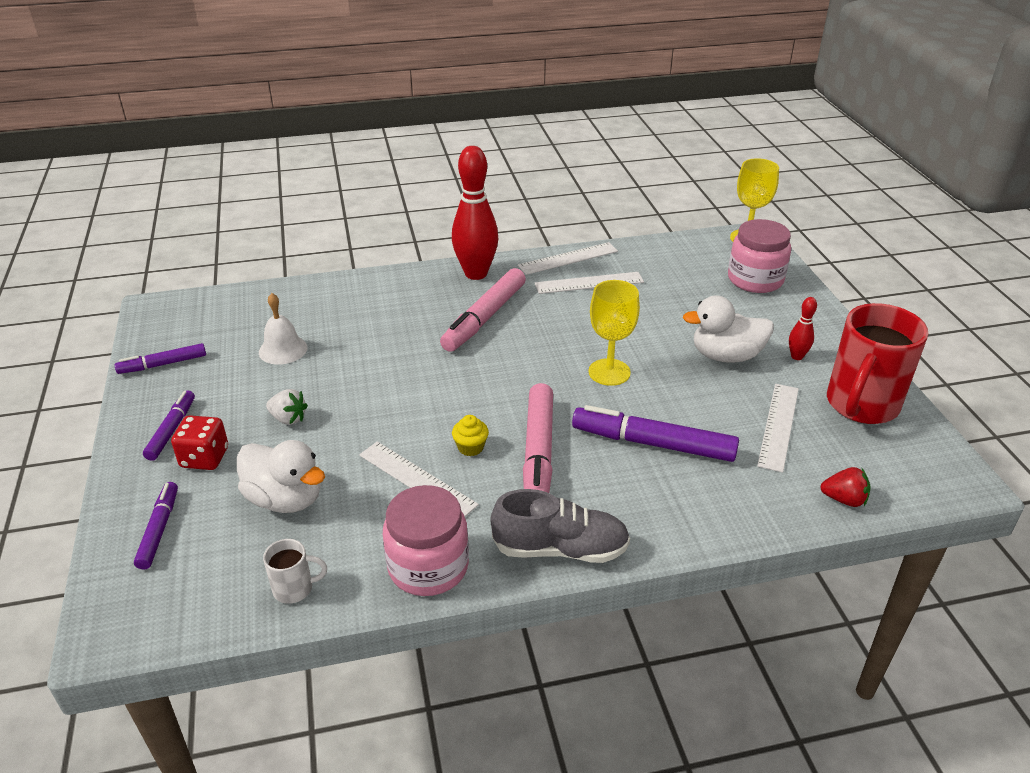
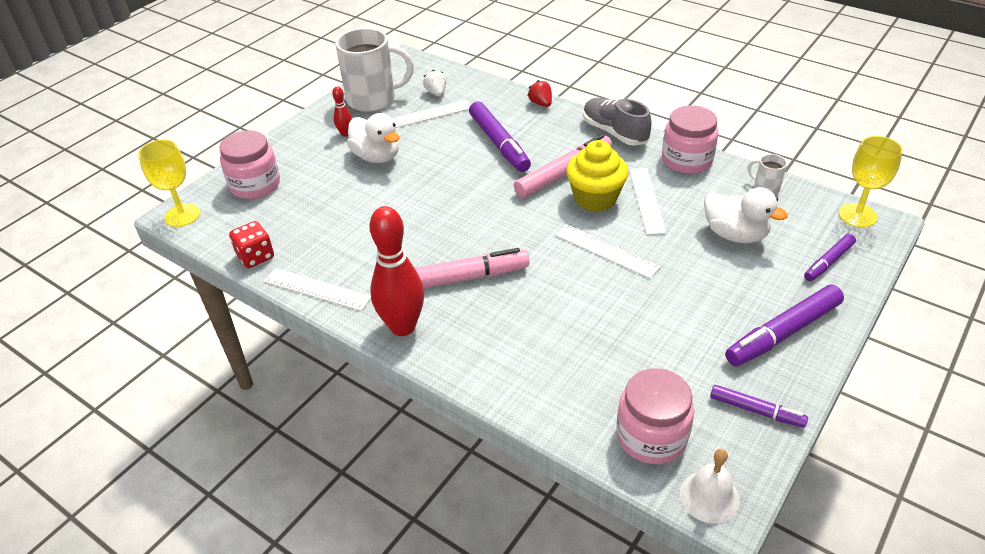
camera: 130 degrees left, 5 degrees up
purple marker [143,391,195,461] -> purple marker [725,285,844,367], size x1.72
red dice [171,415,228,470] -> red dice moved to [229,221,274,268]
white duck [237,440,325,513] -> white duck turned 135 degrees clockwise [704,187,788,243]
white bell [259,293,307,365] -> white bell moved to [680,449,740,524]
white strawberry [266,389,308,425] -> white strawberry moved to [423,70,446,97]
yellow cupcake [452,415,489,456] -> yellow cupcake [566,140,628,212], size x2.19
white ruler [535,272,644,294] -> white ruler moved to [556,225,661,279]
yellow goblet [588,280,640,386] -> yellow goblet moved to [838,136,903,228]
red strawberry [820,467,871,507] -> red strawberry moved to [527,80,552,107]
red mug [827,303,928,424] -> white mug [335,28,414,112]
none -> pink jar [616,368,694,464]

